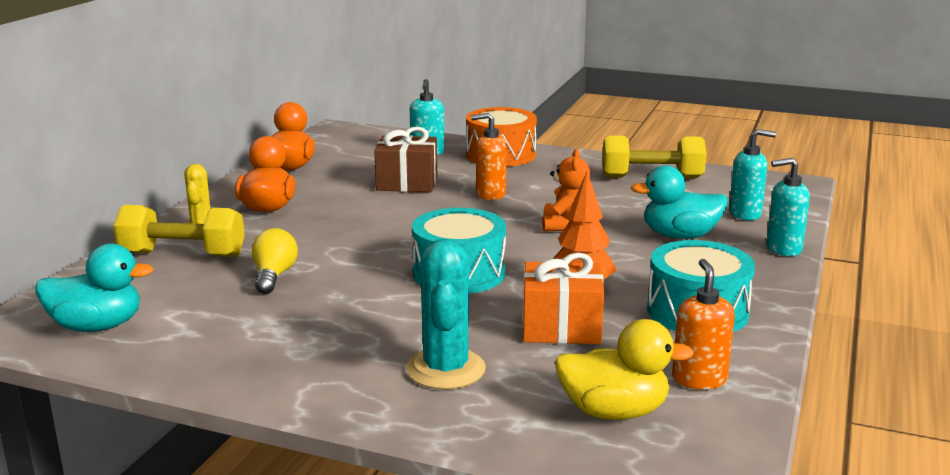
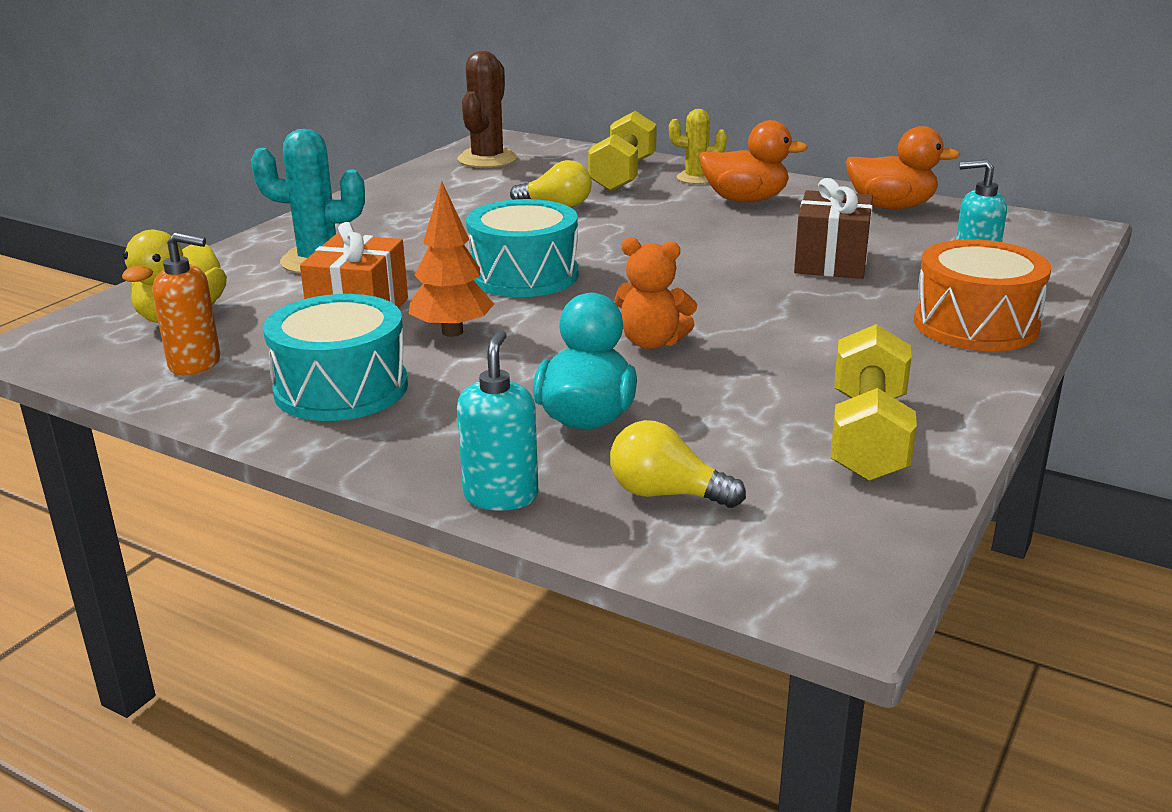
camera: 100 degrees right, 5 degrees up
turquoise duck [36,243,154,332] -> brown cactus [457,51,517,168]
orange soap dispenser [471,113,507,200] -> none
turquoise soap dispenser [729,129,776,220] -> yellow light bulb [610,420,746,508]

